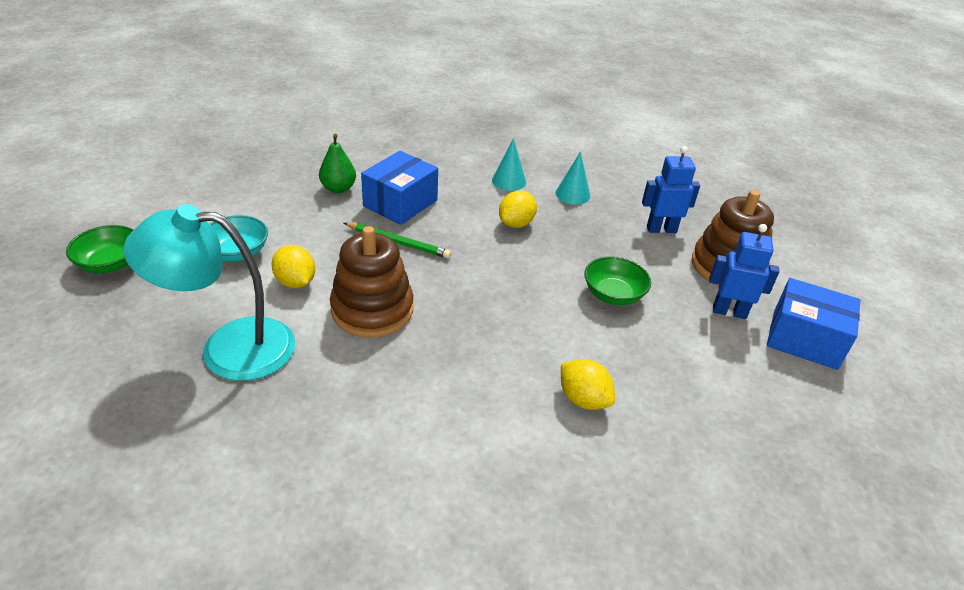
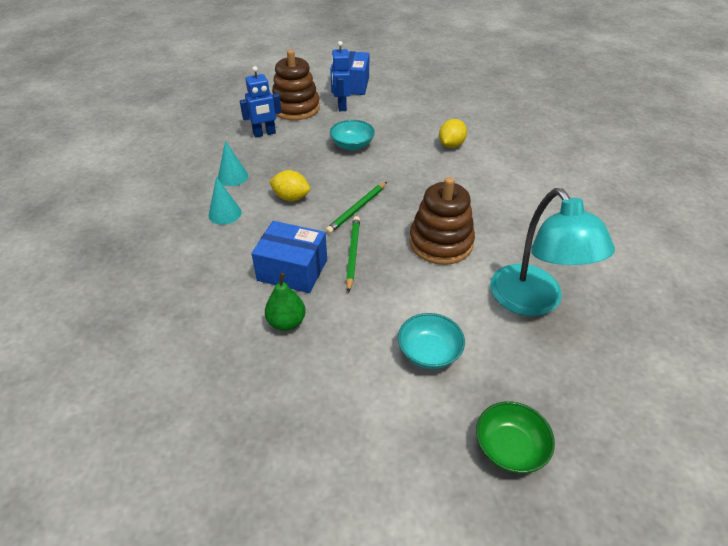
camera: 105 degrees left, 5 degrees up
yellow lemon [271,245,315,288] -> none
green bowl [584,256,651,305] -> turquoise bowl [330,120,375,150]
blue robot [642,146,700,233] -> blue robot turned 90 degrees counterclockwise [240,66,282,138]
none -> green pencil [326,182,387,234]

